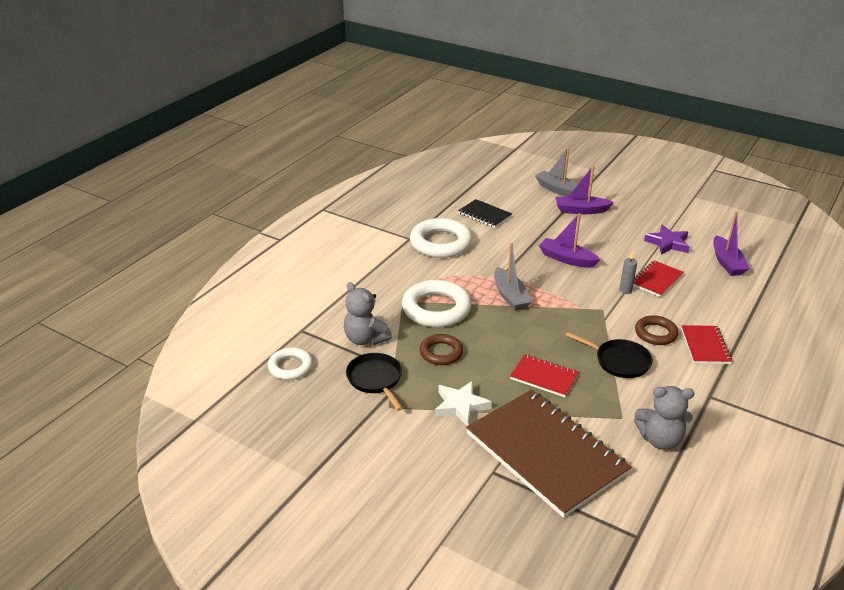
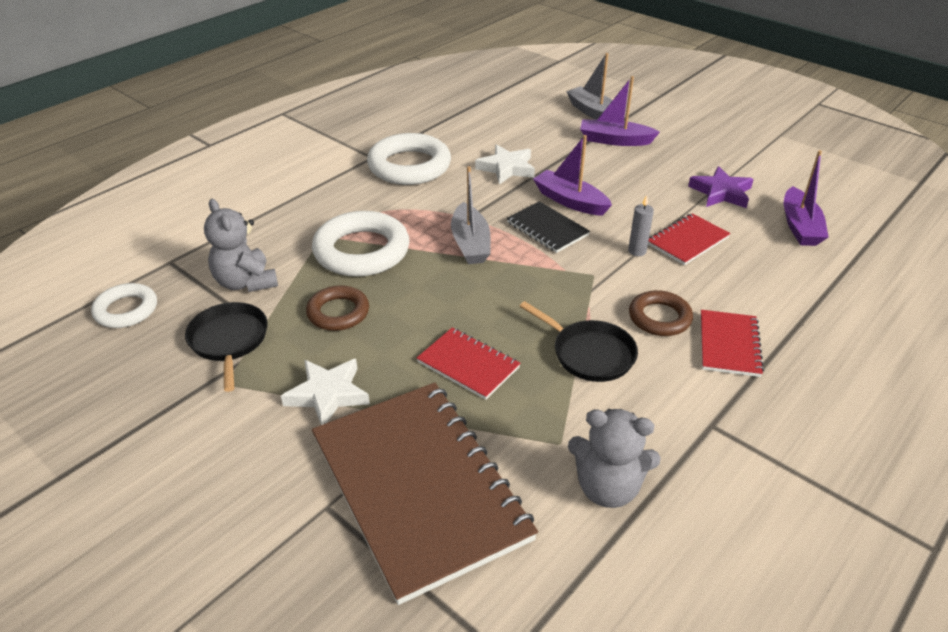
camera: 10 degrees right, 5 degrees up
black notebook [458,199,512,228] -> black notebook moved to [507,201,590,253]
none -> white star [475,144,535,185]

